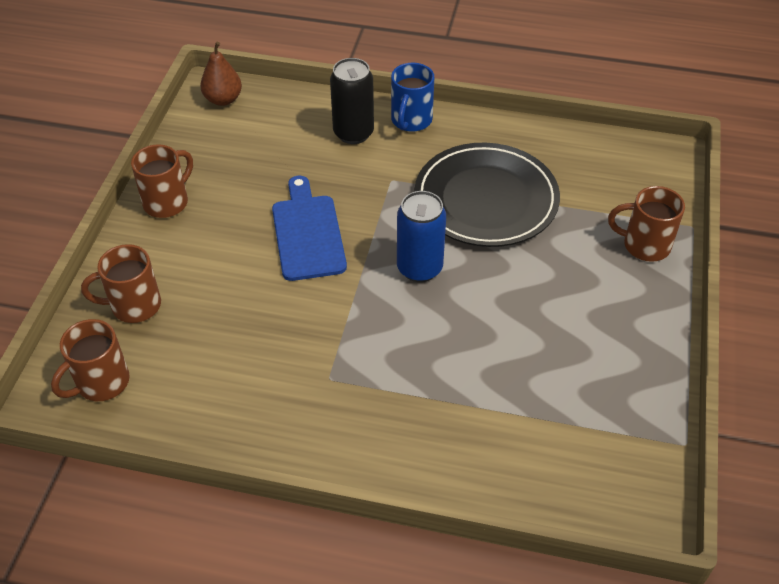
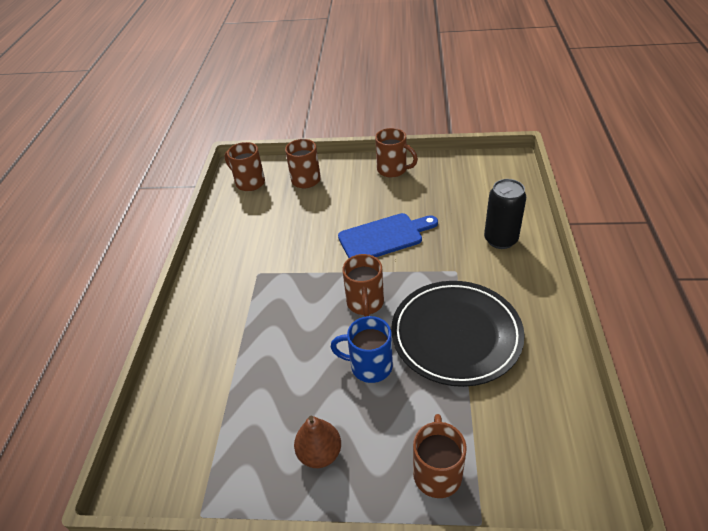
camera: 85 degrees right, 5 degrees down
brown pear [200,42,242,106] -> brown pear moved to [294,416,341,468]
blue mug [391,63,434,132] -> blue mug moved to [331,316,393,383]
blue can [397,191,446,282] -> brown mug [342,254,384,317]

